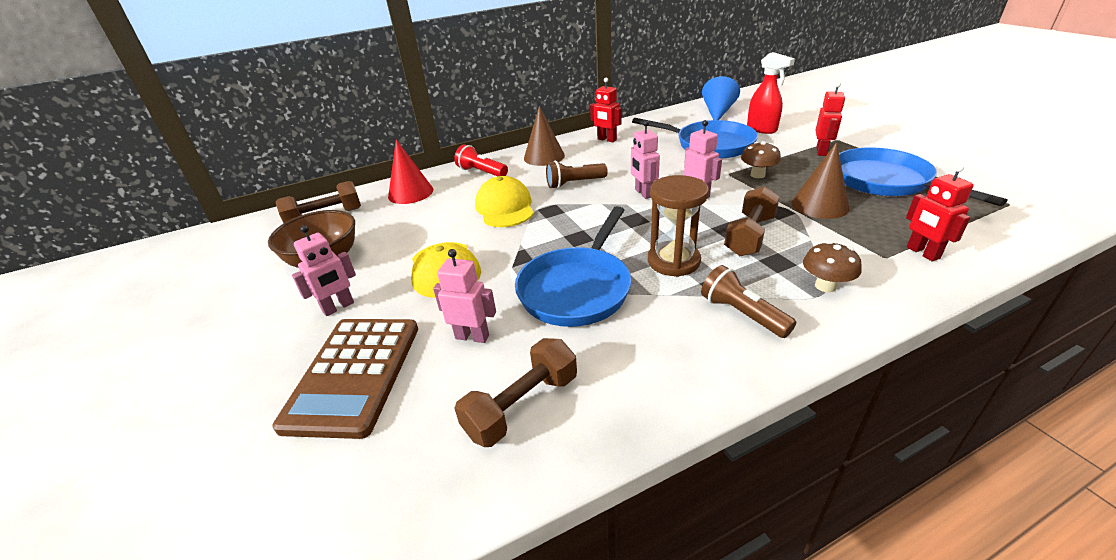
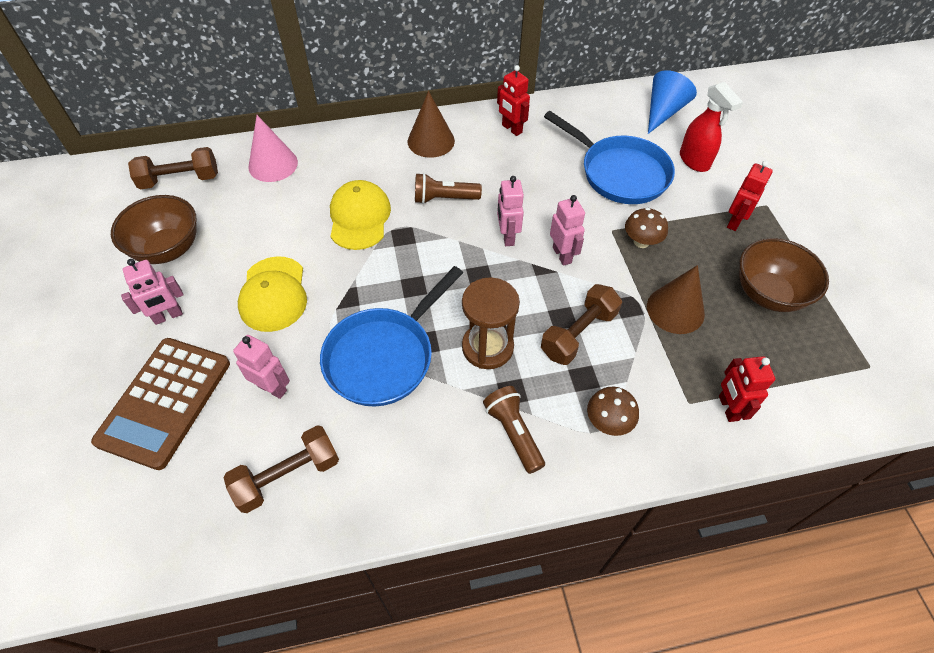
camera: 10 degrees right, 20 degrees up
red cone [388,140,433,204] -> pink cone [248,115,298,182]
red flashlight [454,144,508,176] -> none
blue pan [839,147,1007,206] -> brown bowl [739,238,829,312]

